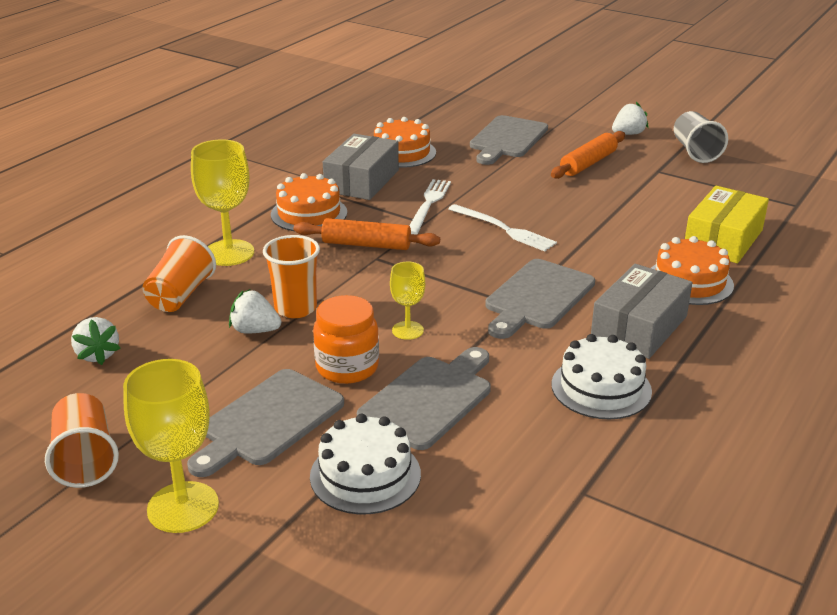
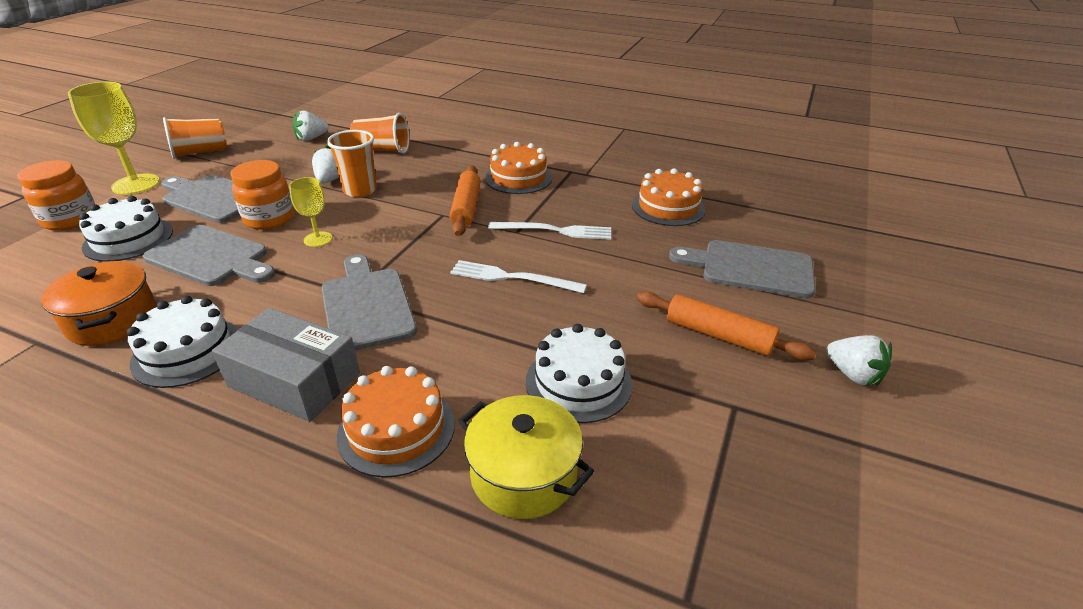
camera: 80 degrees right, 5 degrees up
yellow goblet [191,140,254,266] -> none
grey box [323,134,399,200] -> none
white fork [448,204,557,251] -> white fork turned 75 degrees clockwise [450,260,587,293]
grey cutting board [485,259,595,339] -> grey cutting board turned 45 degrees clockwise [322,254,417,351]
grey cup [674,111,728,163] -> none
yellow box [685,186,769,263] -> yellow pot [458,395,594,519]
none -> orange jar [17,160,95,231]
none -> orange pot [41,260,157,346]
none -> white cake [526,324,632,423]

